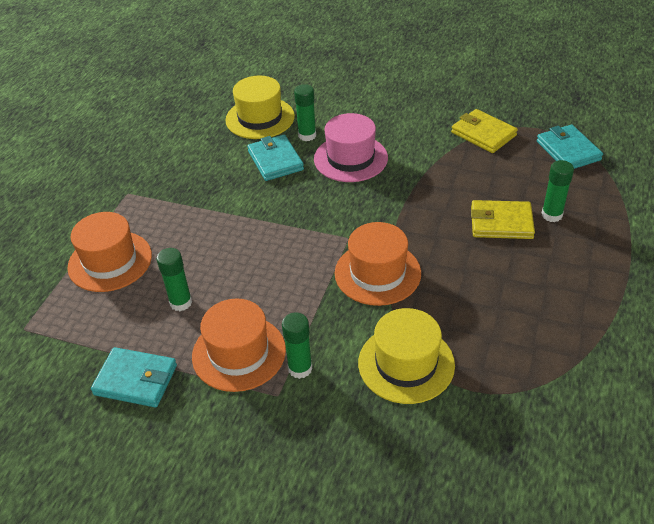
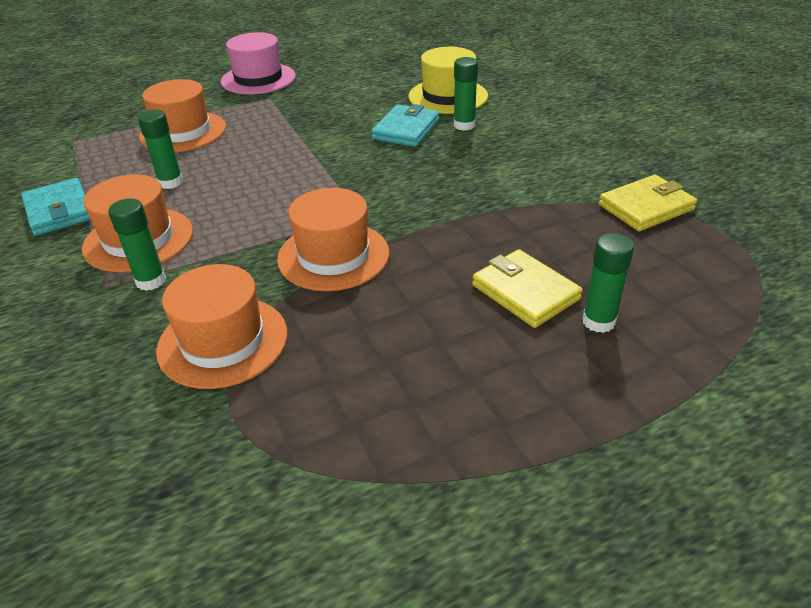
camera: 45 degrees right, 5 degrees down
pink hat [314,113,388,182] -> pink hat moved to [221,32,296,94]
yellow hat [358,308,455,404] -> orange hat [156,264,288,389]
yellow wallet [451,109,518,153] -> yellow wallet turned 60 degrees clockwise [599,175,697,231]
turquoise wallet [537,125,603,169] -> none

